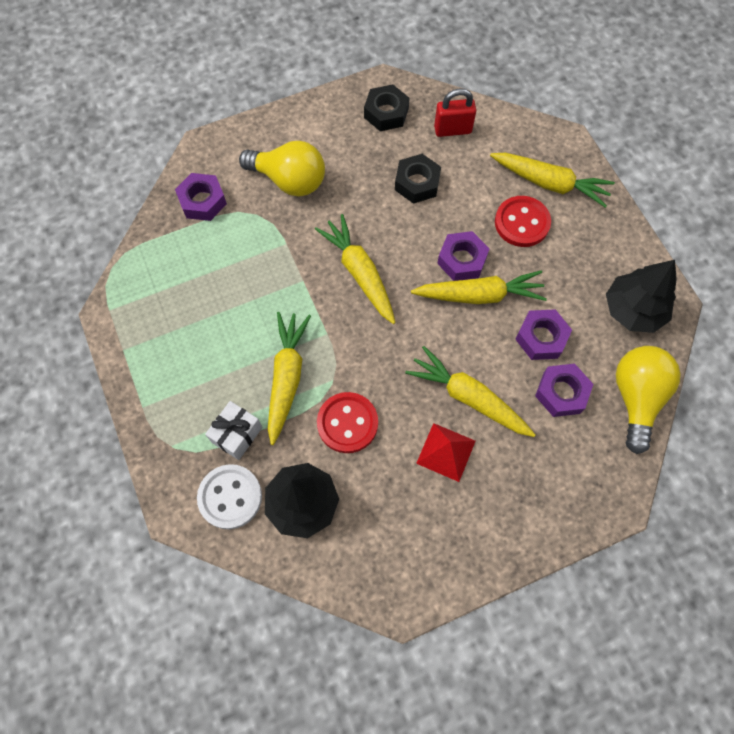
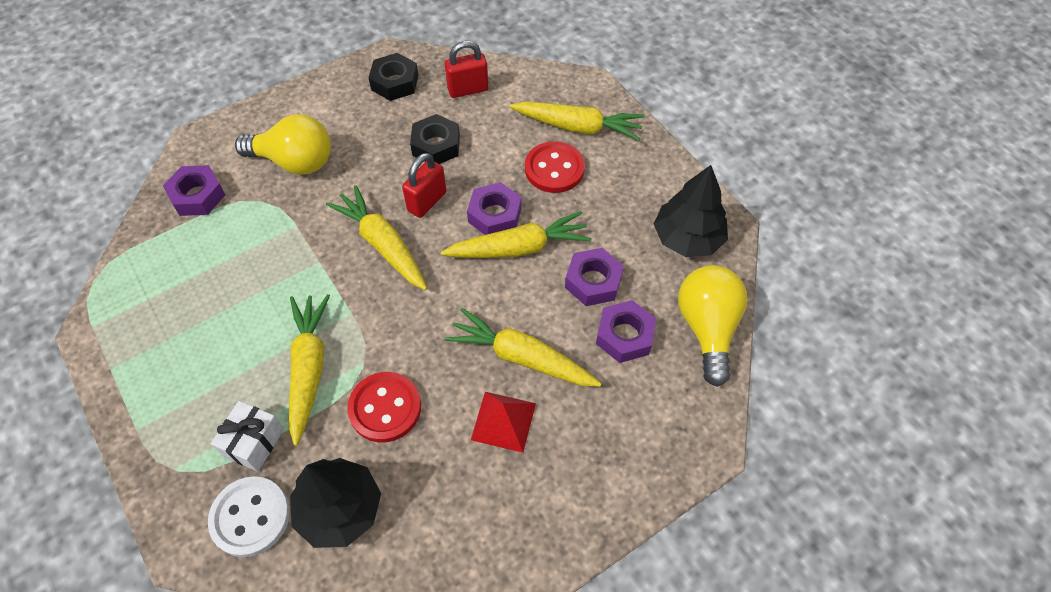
camera: 10 degrees left, 10 degrees down
none -> red padlock [402,153,446,218]

